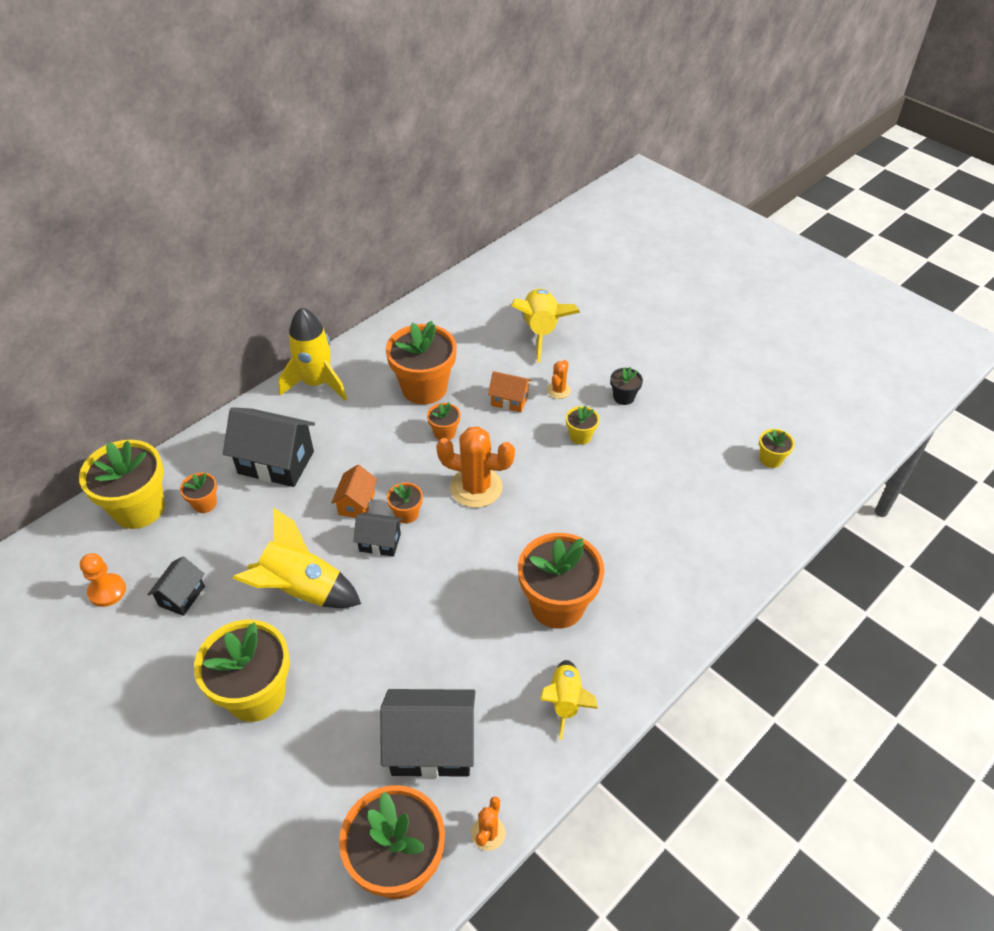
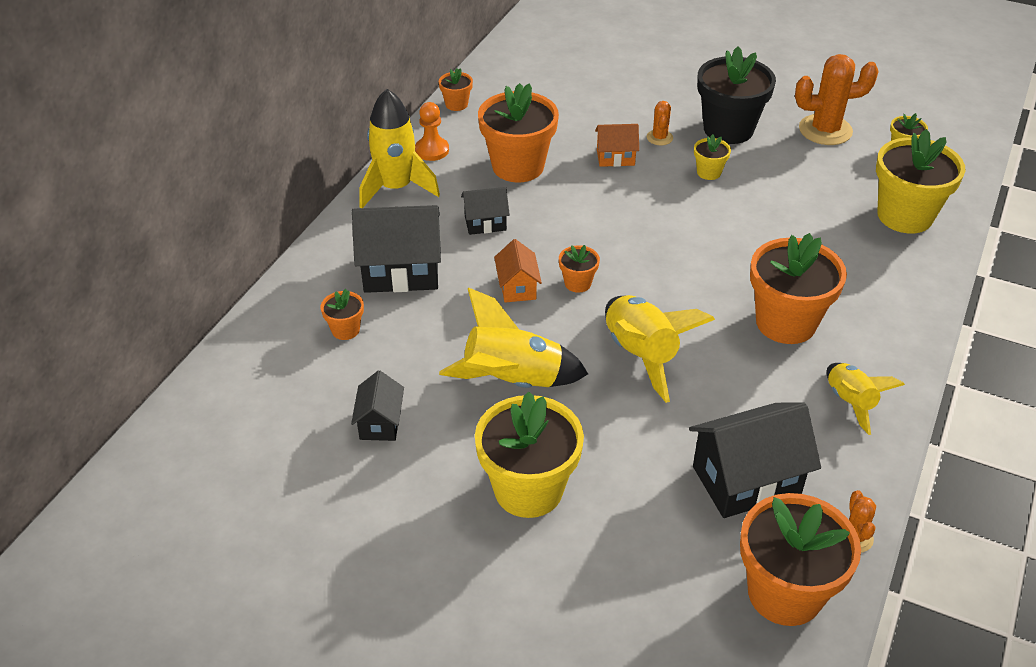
camera: 20 degrees left, 5 degrees down
yellow flower pot [79,440,165,529] -> yellow flower pot moved to [876,129,965,234]
orange pawn [80,553,126,607] -> orange pawn moved to [415,102,449,161]
black house [353,513,402,557] -> black house moved to [461,187,510,235]
orange flower pot [427,402,460,440] -> orange flower pot moved to [439,68,473,111]
orange cactus [436,426,515,508] -> orange cactus moved to [795,54,879,145]
yellow rocket [512,289,580,362] -> yellow rocket moved to [605,295,715,403]
black flower pot [610,367,643,405] -> black flower pot [697,47,776,144], size x2.16

